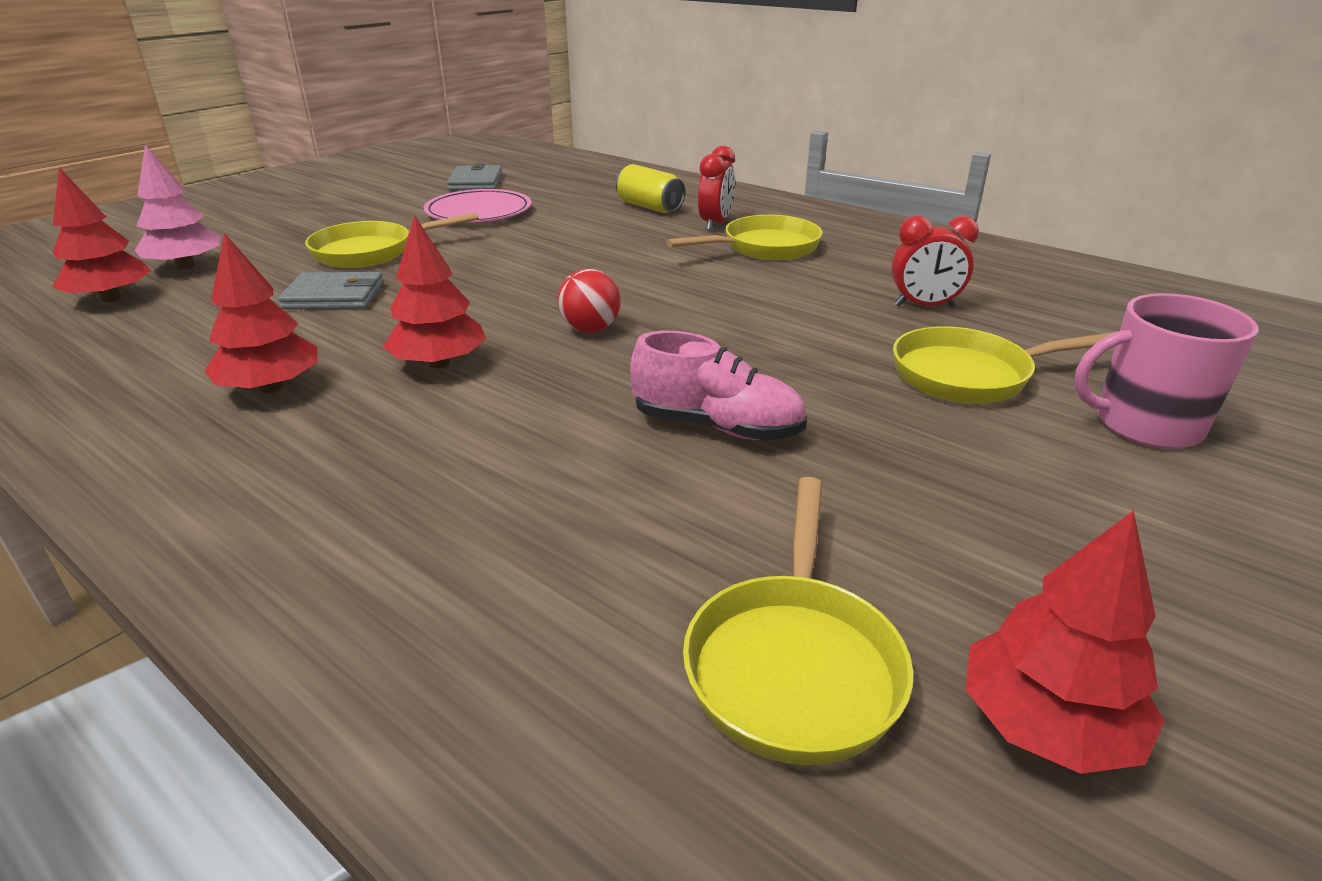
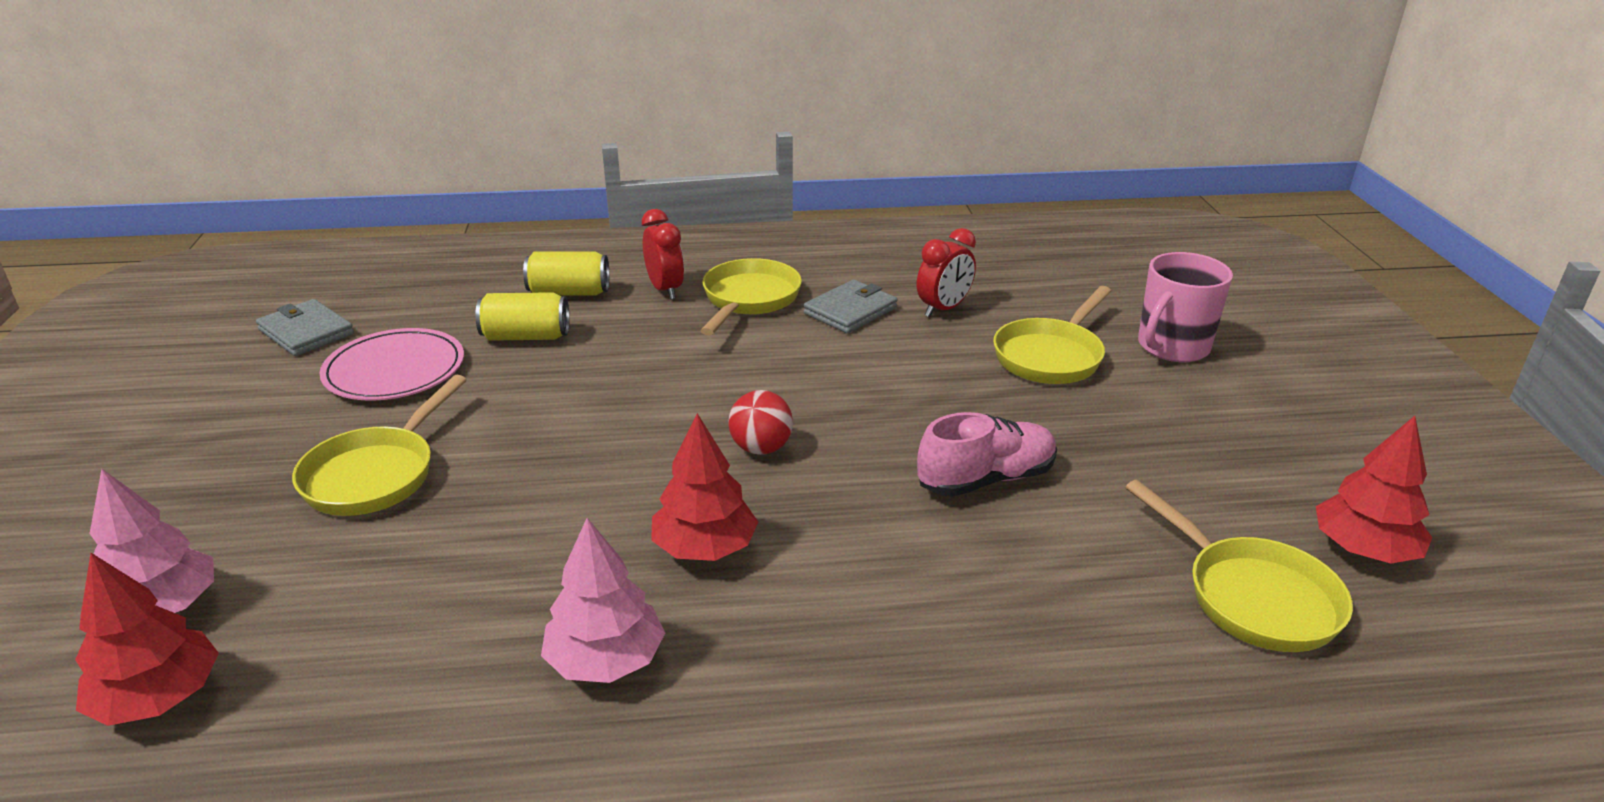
camera: 45 degrees left, 0 degrees up
red tree [205,233,317,393] -> pink tree [541,518,665,683]
grey wallet [278,272,383,310] -> grey wallet moved to [804,280,898,333]
none -> yellow can [476,292,569,341]

